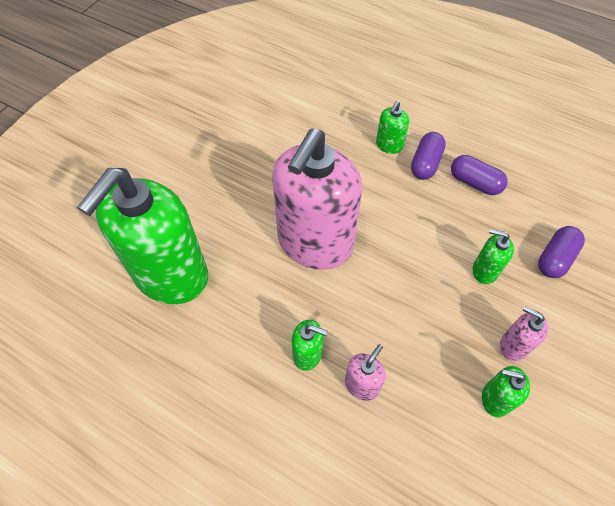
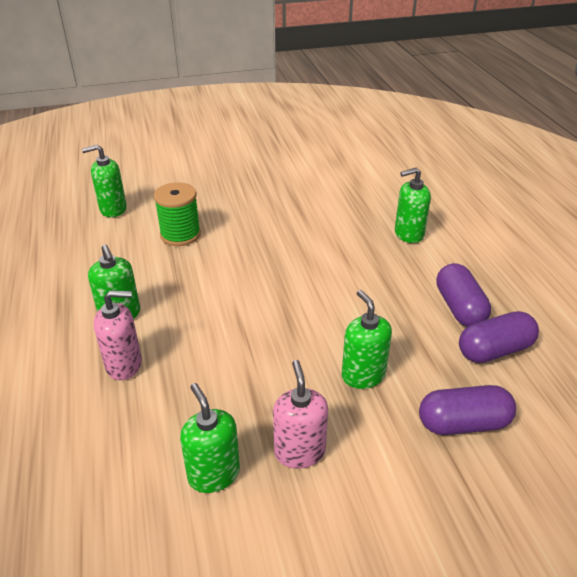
camera: 45 degrees right, 20 degrees down
green soap dispenser [77,168,208,304] -> green soap dispenser [82,145,127,217], size x0.41
pink soap dispenser [272,128,362,269] -> none
purple capsule [411,132,446,180] -> purple capsule moved to [459,311,539,363]
none -> green spool [154,182,201,246]

